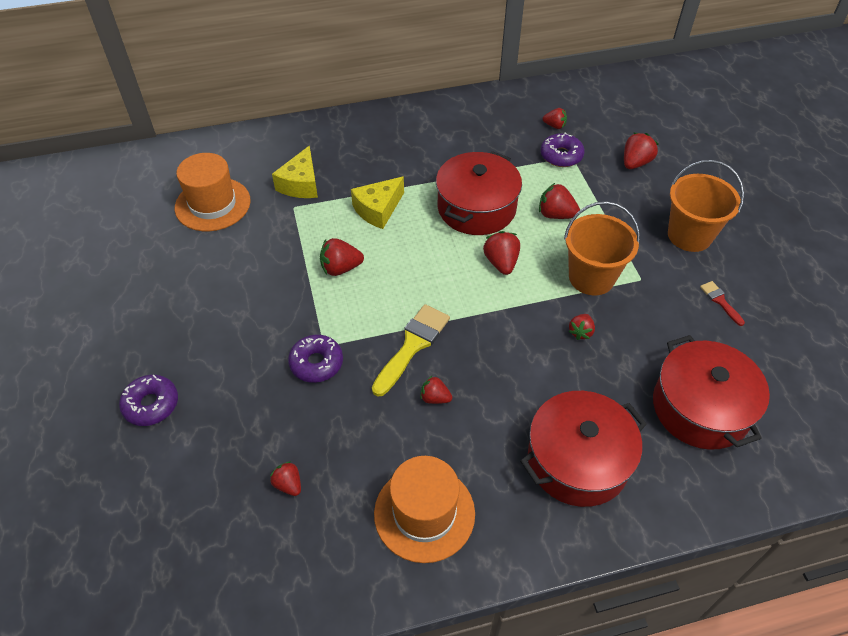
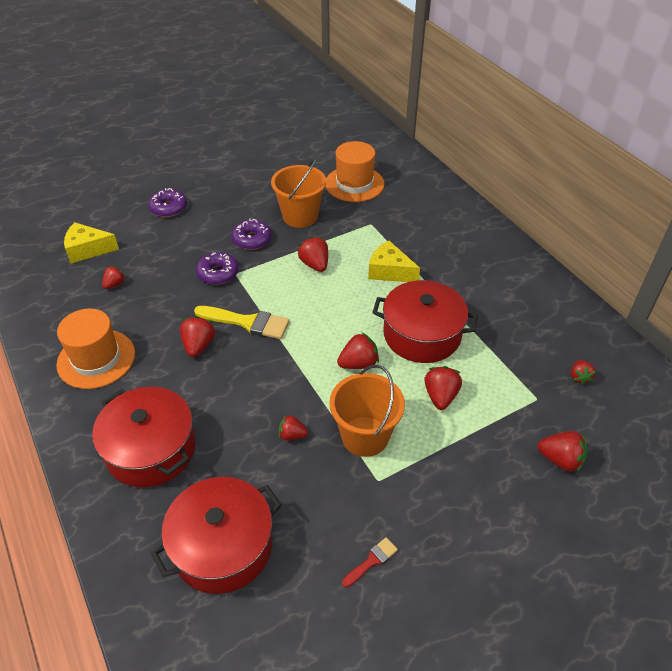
camera: 75 degrees right, 5 degrees down
yellow cheese [272,145,318,198] -> yellow cheese moved to [64,222,119,264]
red strawberry [420,376,452,404] -> red strawberry [180,316,215,357], size x1.54
purple donut [541,133,585,167] -> purple donut moved to [231,219,272,250]
orange bucket [668,160,744,252] -> orange bucket moved to [271,157,326,228]

